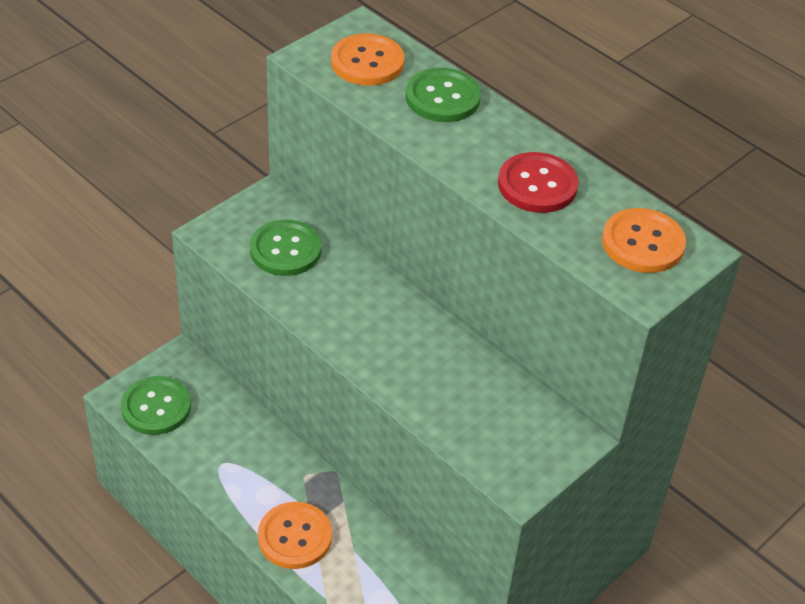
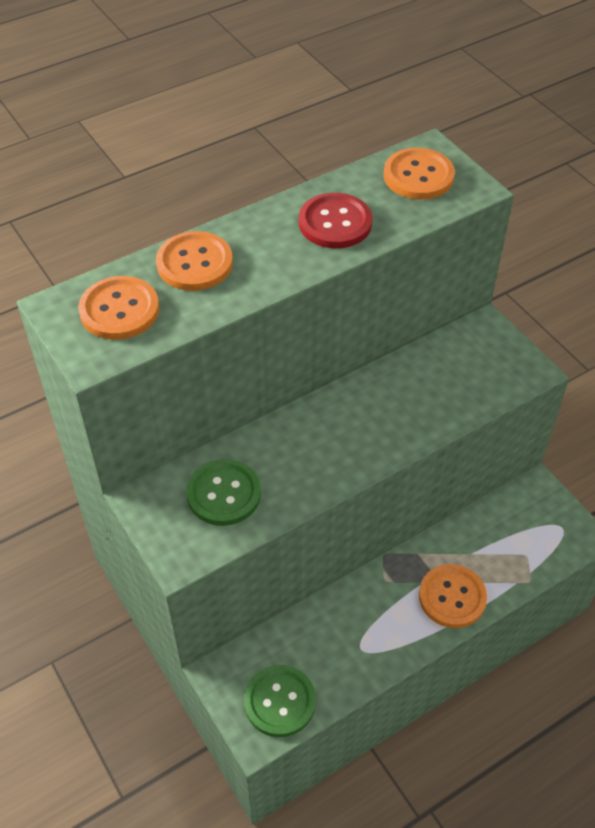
camera: 75 degrees left, 5 degrees up
green button [405,68,481,122] -> orange button [156,231,233,291]

